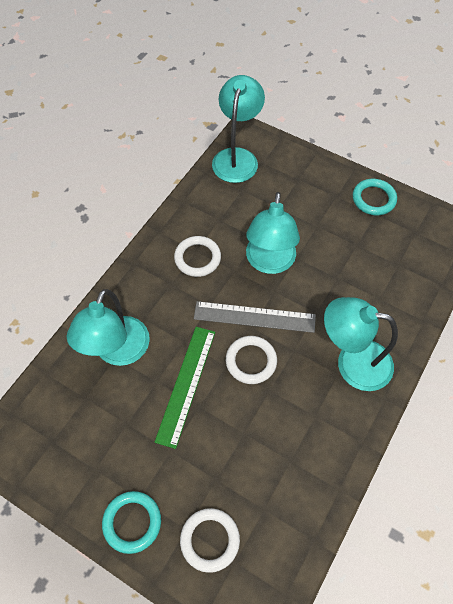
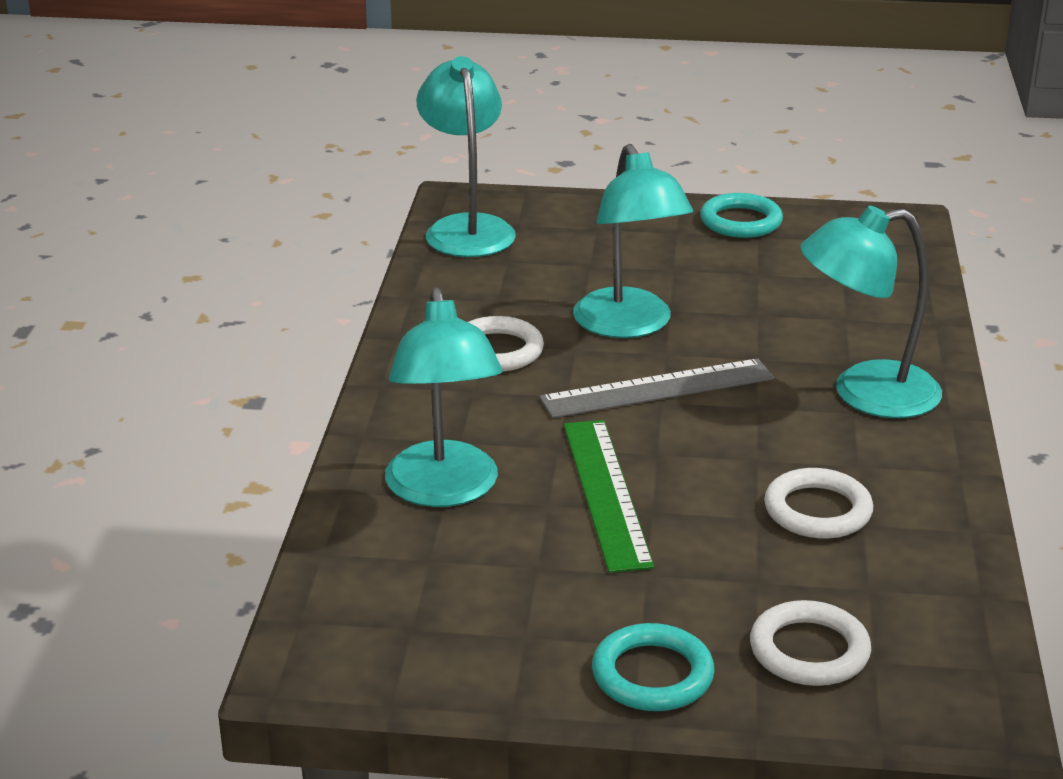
camera: 25 degrees left, 30 degrees down
white ring [226,336,277,384] -> white ring moved to [764,468,873,539]

